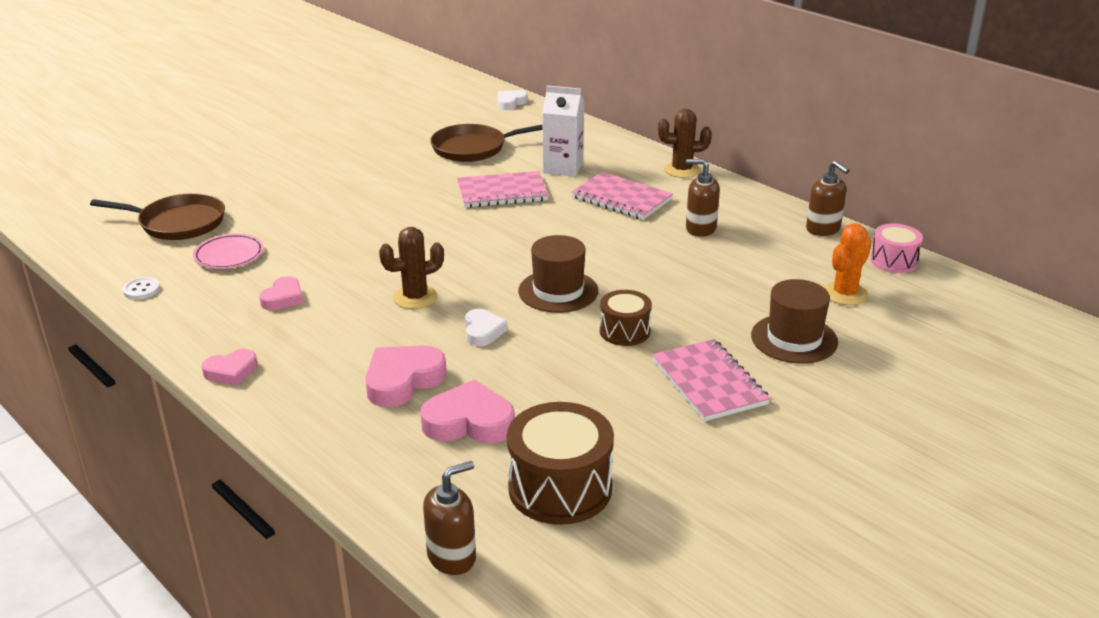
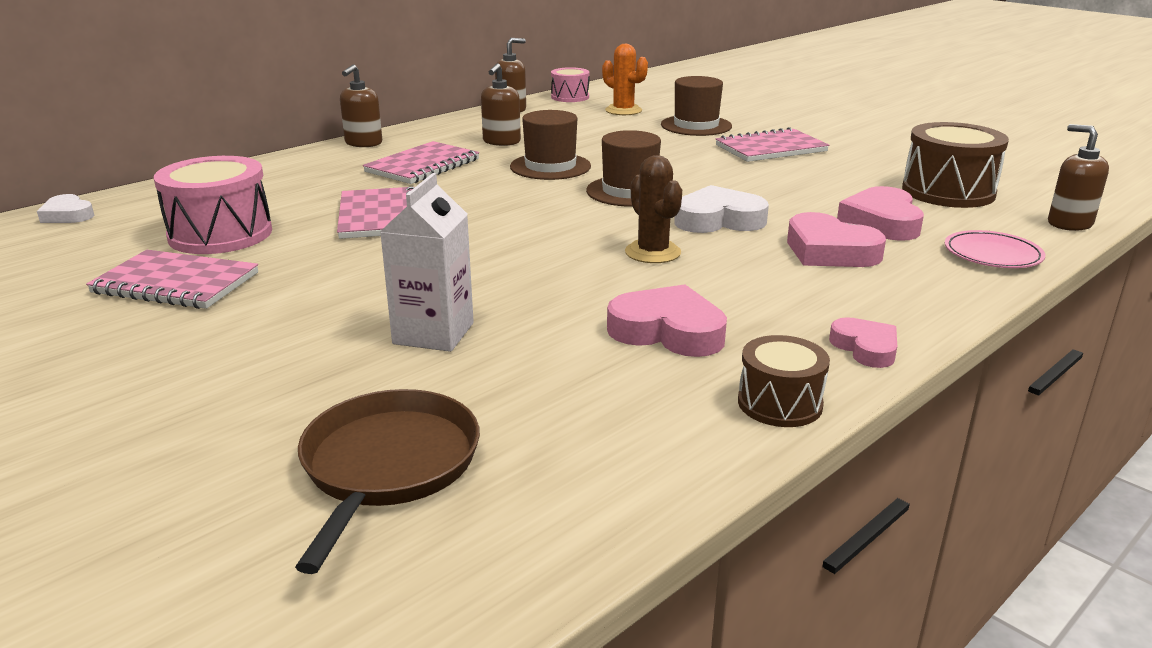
camera: 90 degrees left, 5 degrees down
white button [122,277,160,300] -> none
pink plate [193,234,264,269] -> pink plate moved to [945,230,1046,268]
pink heart [259,276,303,310] -> pink heart [607,284,727,357], size x1.63
brown pan [430,124,543,162] -> pink drum [154,156,272,254]
white heart [465,309,507,346] -> white heart [674,185,769,233], size x1.63
white carton [542,86,584,177] -> white carton moved to [380,173,474,352]
brown drum [600,290,652,346] -> brown drum moved to [738,335,830,427]
brown cactus [658,109,712,178] -> brown soap dispenser [340,64,382,147]
none -> pink notebook [86,250,258,309]
none -> brown hat [510,110,591,180]

